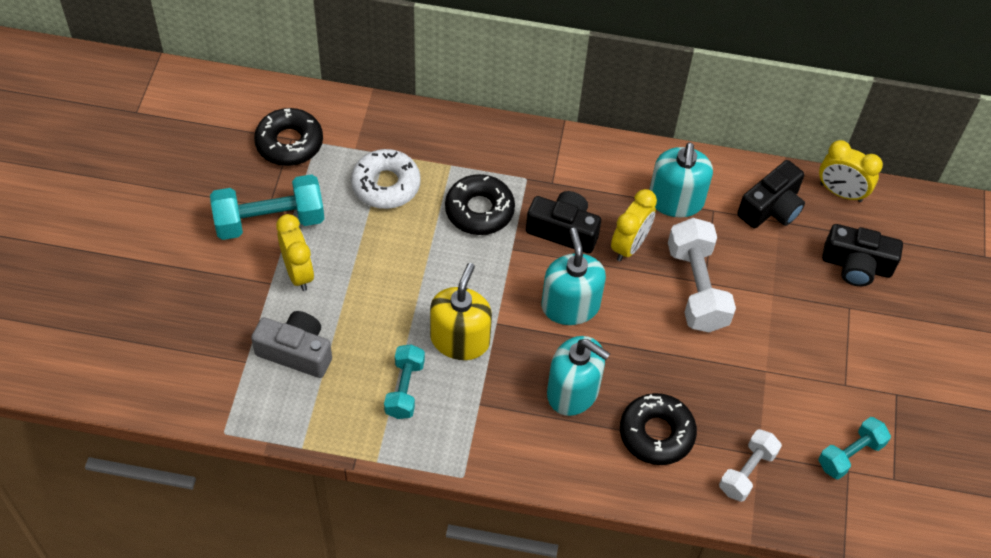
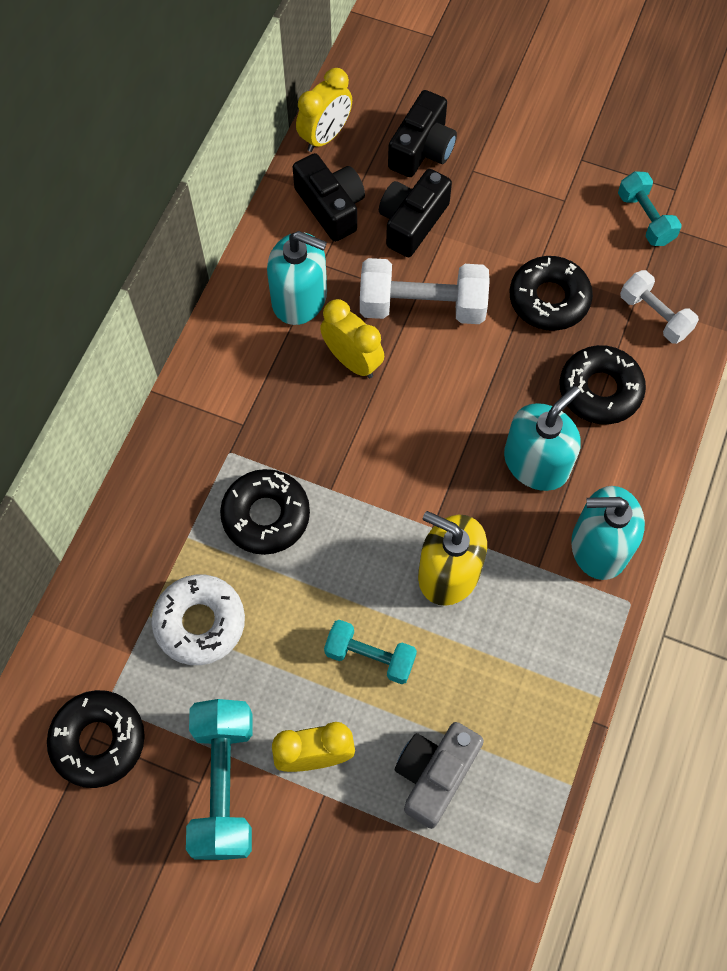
camera: 75 degrees left, 10 degrees up
turquoise dumbbell [384,344,425,419] -> turquoise dumbbell moved to [324,620,417,684]
black camera [526,191,601,254] -> black camera moved to [379,169,452,257]
turquoise soap dispenser [541,228,606,325] -> turquoise soap dispenser moved to [571,486,645,580]
none -> black donut [510,256,593,331]

